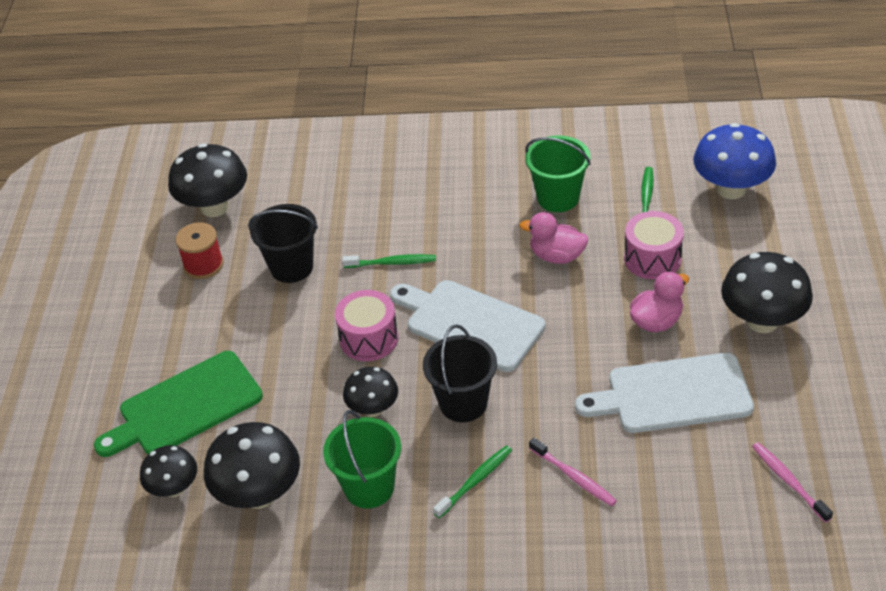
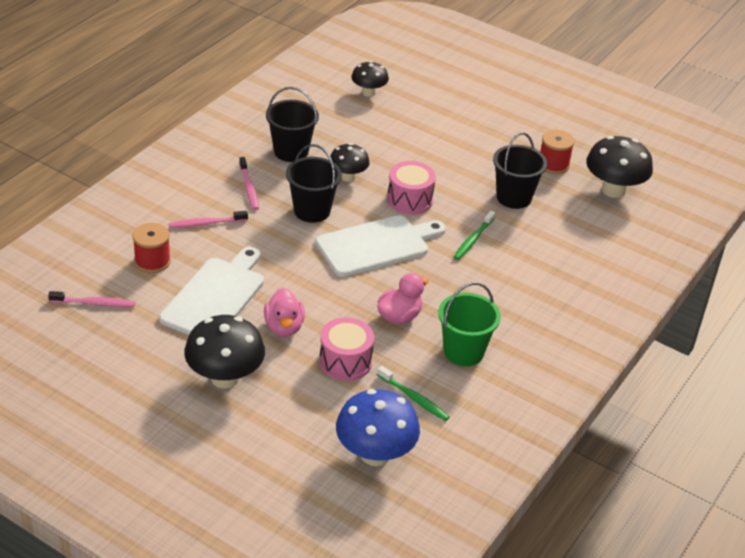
camera: 115 degrees right, 5 degrees down
green cutting board [94,351,263,457] -> none
black mushroom [204,422,300,509] -> none
green bucket [323,410,401,508] -> black bucket [266,87,319,162]
green toothbrush [433,445,512,519] -> pink toothbrush [239,157,259,210]
none -> red spool [132,223,171,273]

